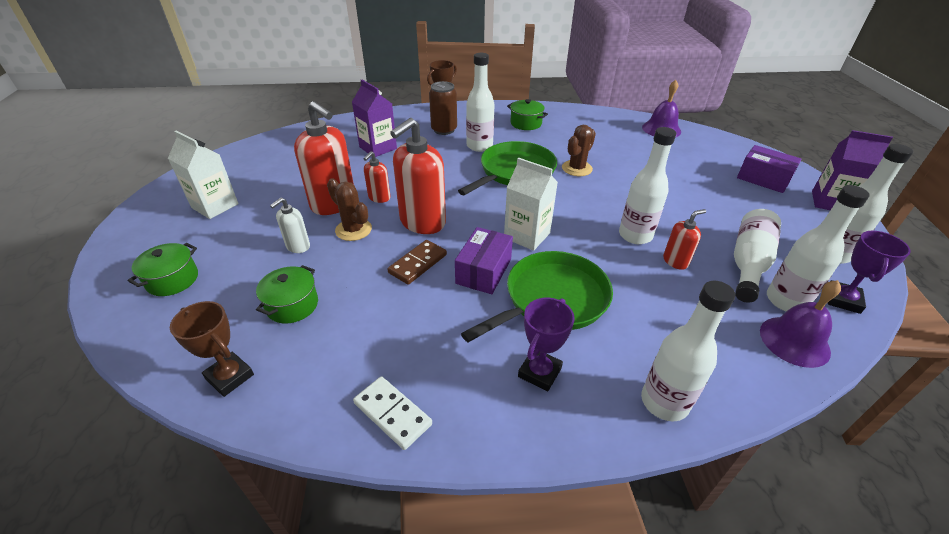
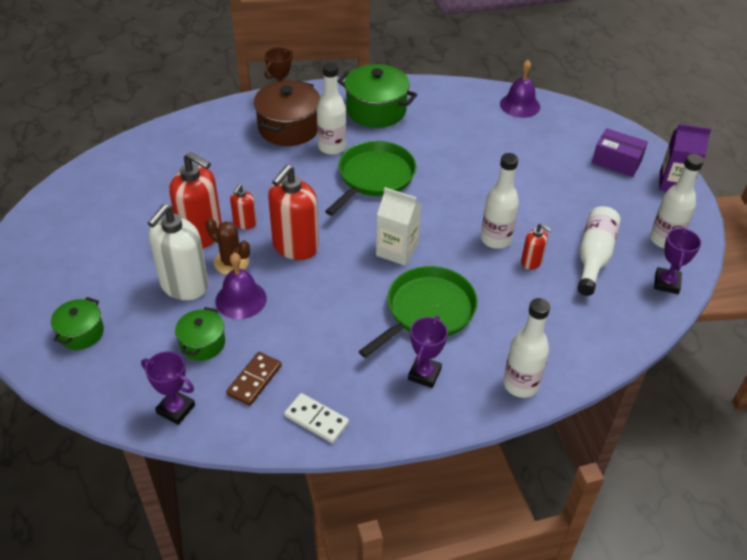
camera: 10 degrees left, 5 degrees up
white carton [168,130,238,219] -> none
brown trophy [170,301,254,397] -> purple trophy [141,351,195,425]
white soap dispenser [270,198,310,253] -> white soap dispenser [148,204,208,300], size x1.99
purple carton [352,80,397,157] -> none
brown domino [387,240,447,285] -> brown domino moved to [226,352,282,406]
brown can [429,81,457,135] -> brown pot [254,80,320,146]
purple box [455,227,513,294] -> none
green pot [507,99,548,130] -> green pot [337,64,417,128], size x1.74
brown cactus [562,125,596,176] -> none
red soap dispenser [663,209,706,270] -> red soap dispenser turned 75 degrees clockwise [521,223,552,270]
purple bell [760,280,841,368] -> purple bell moved to [215,253,267,319]
white bottle [767,185,869,311] -> none

